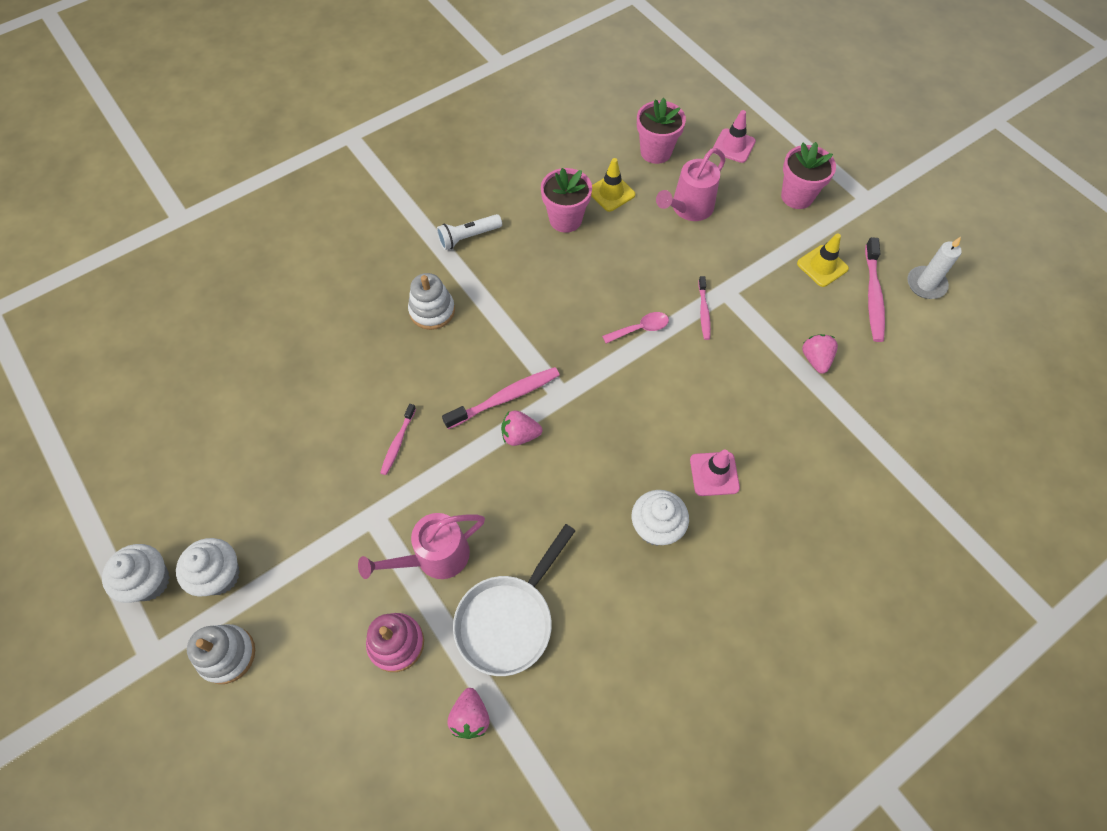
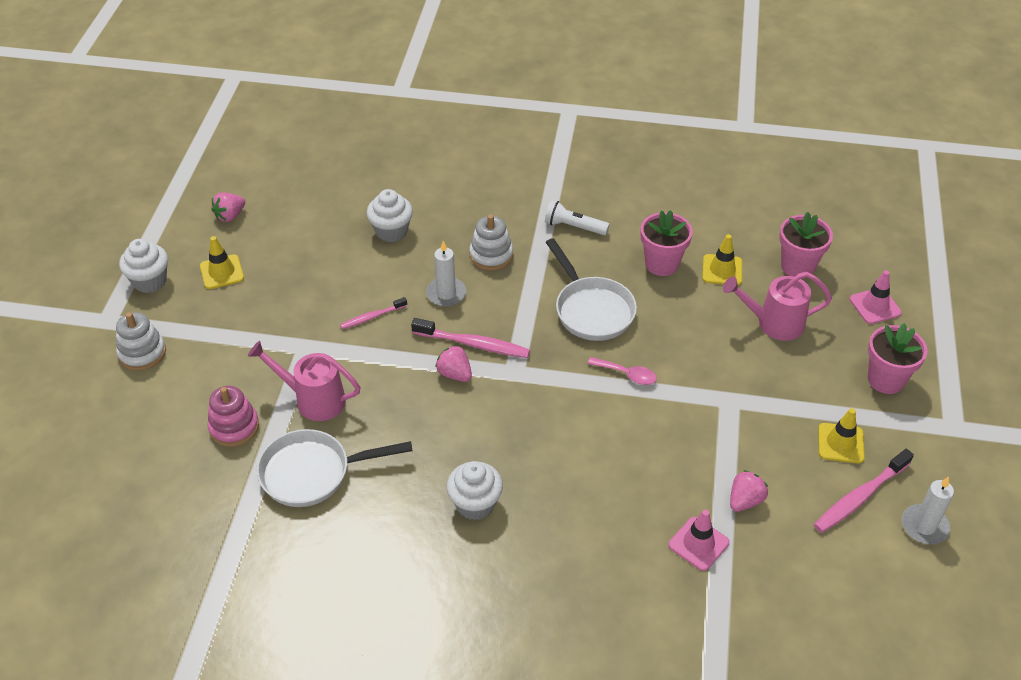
camera: 45 degrees right, 15 degrees down
white cupcake [176,538,240,597] -> white cupcake moved to [367,189,413,242]
pink strawberry [447,688,490,739] -> pink strawberry moved to [211,193,245,222]
pink traffic cone [690,449,740,496] -> pink traffic cone moved to [668,510,729,571]
pink toothbrush [698,276,711,340] -> none
none -> yellow traffic cone [200,236,244,289]
none -> white candle [426,241,466,307]
none -> white pan [546,238,637,341]

